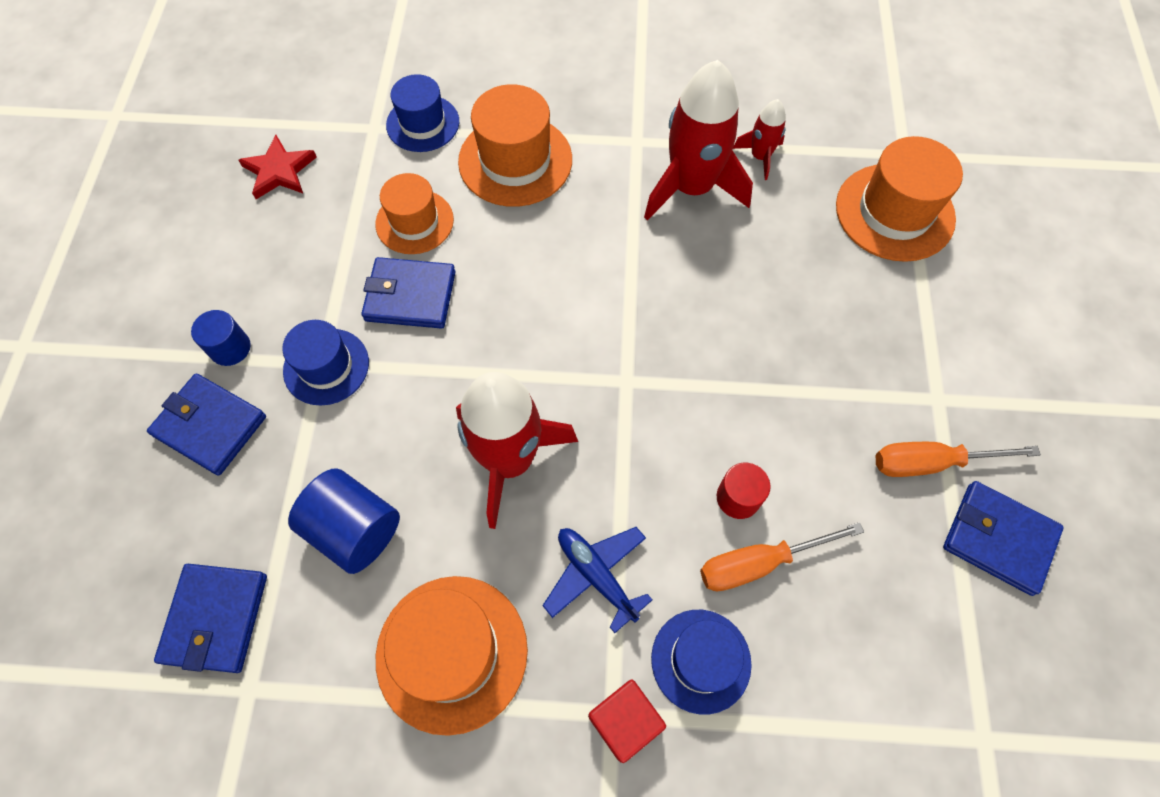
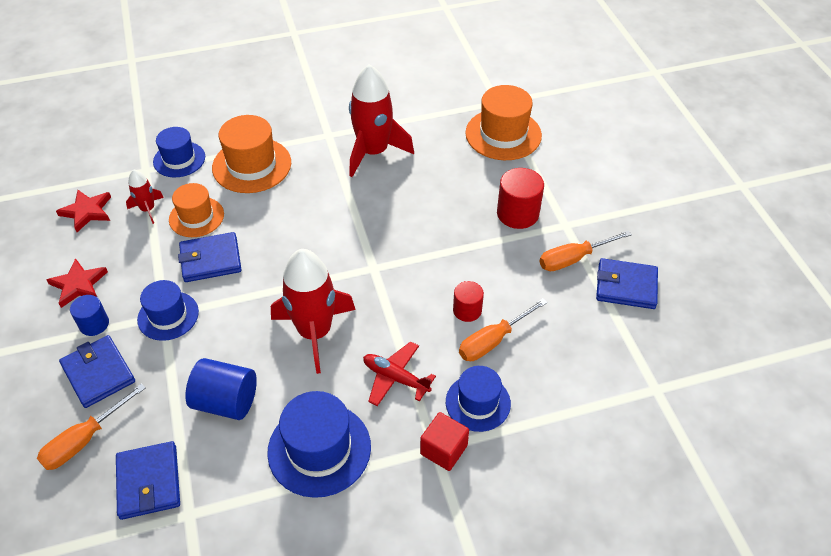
camera: 20 degrees left, 15 degrees down
blue wallet [147,373,266,476] -> blue wallet turned 45 degrees clockwise [59,335,135,408]
orange hat [376,576,528,736] -> blue hat [267,391,371,498]
blue plane [543,527,652,633] -> red plane [363,341,436,406]
red rocket [733,99,786,180] -> red rocket moved to [126,169,164,224]
none -> orange screwdriver [37,384,146,470]
none -> red star [47,258,108,308]
none -> red cylinder [497,168,544,229]

